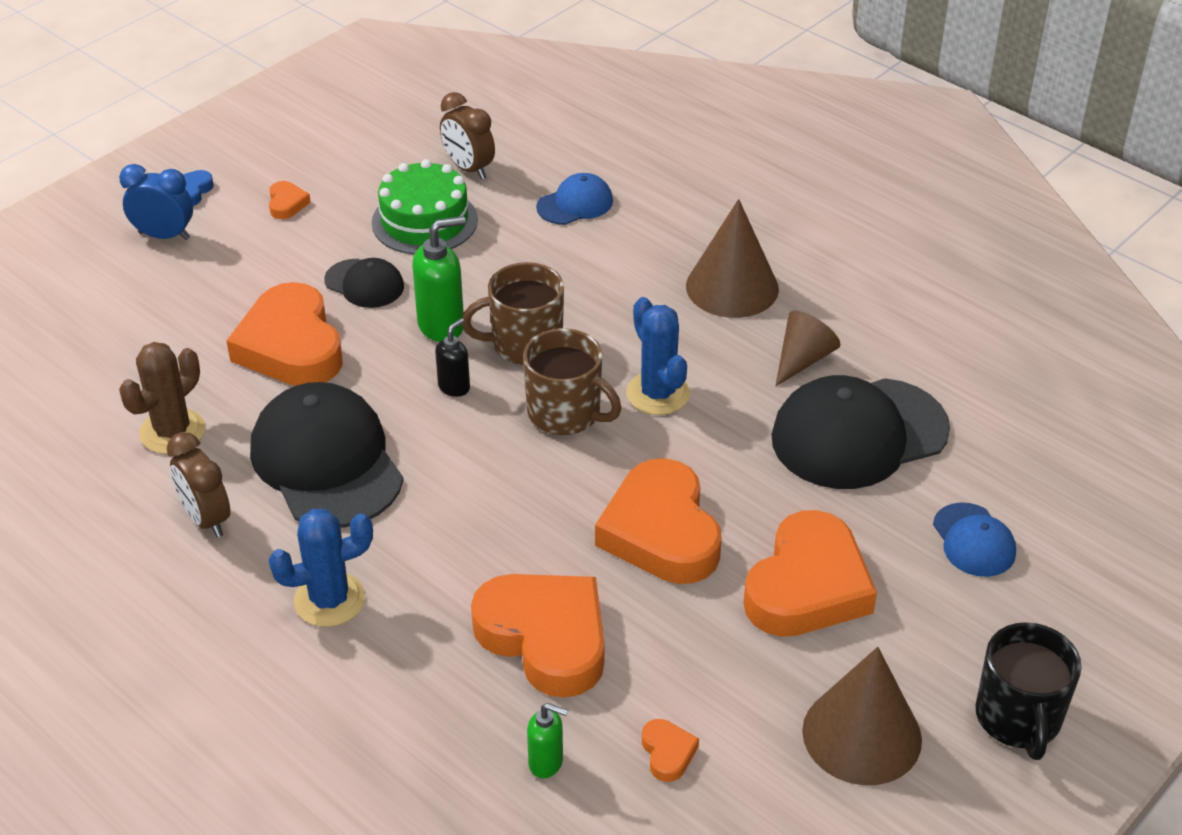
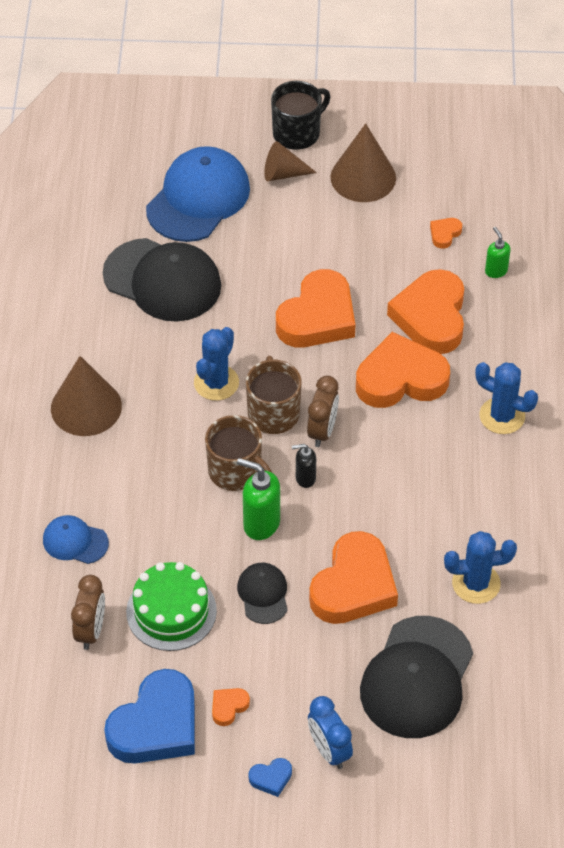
camera: 130 degrees left, 10 degrees up
brown cactus [119,342,205,454] -> blue cactus [444,531,517,604]
brown clock [167,432,230,537] -> brown clock moved to [307,375,339,447]
black cap [250,382,403,528] -> black cap moved to [360,616,473,738]
orange heart [743,510,877,637] -> orange heart moved to [356,332,450,408]
brown cone [776,311,841,386] -> brown cone moved to [264,141,317,181]
blue cap [933,502,1016,577] -> blue cap [146,146,250,242], size x1.99
none -> blue heart [104,669,195,764]

